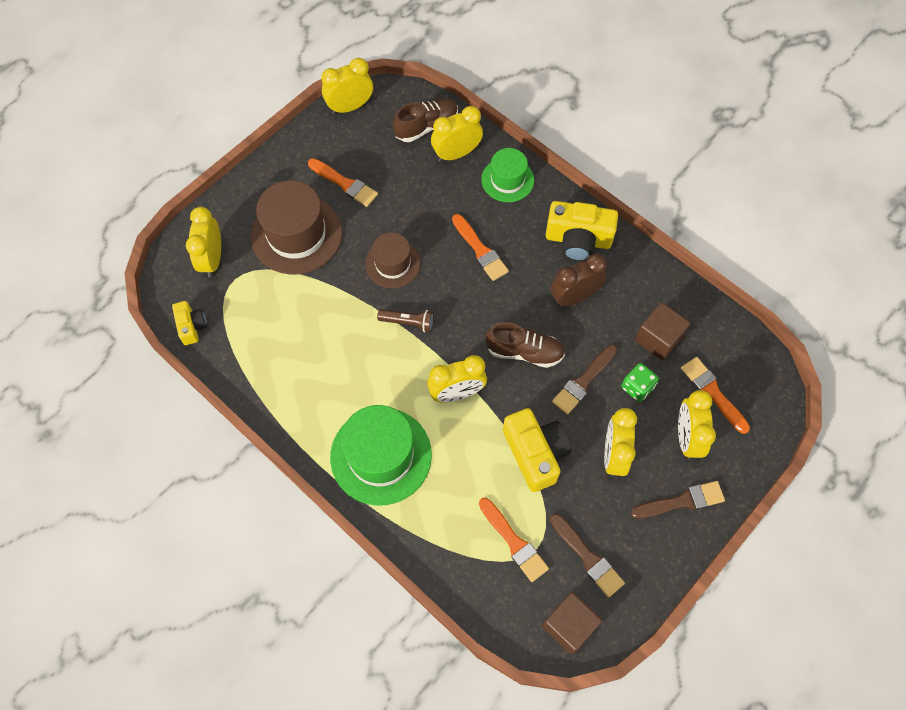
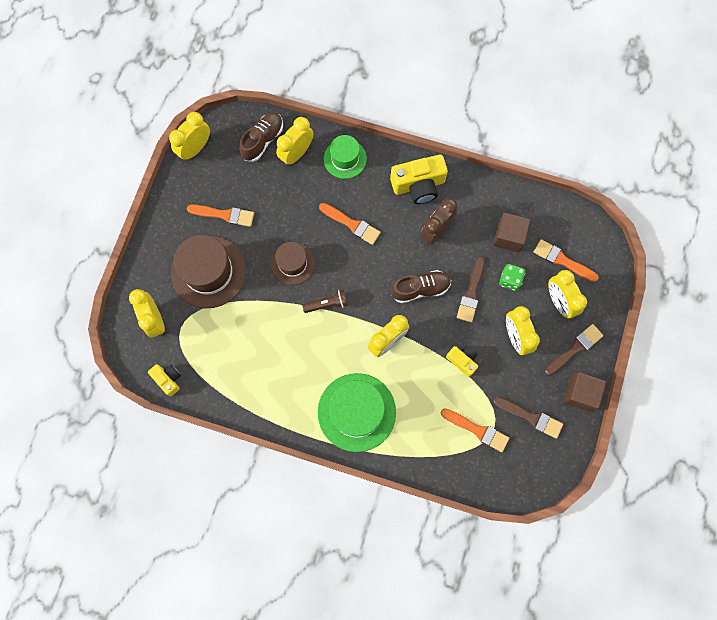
camera: 25 degrees left, 10 degrees up
yellow camera [503,408,571,492] -> yellow camera [446,345,478,377], size x0.56
brown cube [542,592,602,654] -> brown cube moved to [564,372,606,411]

